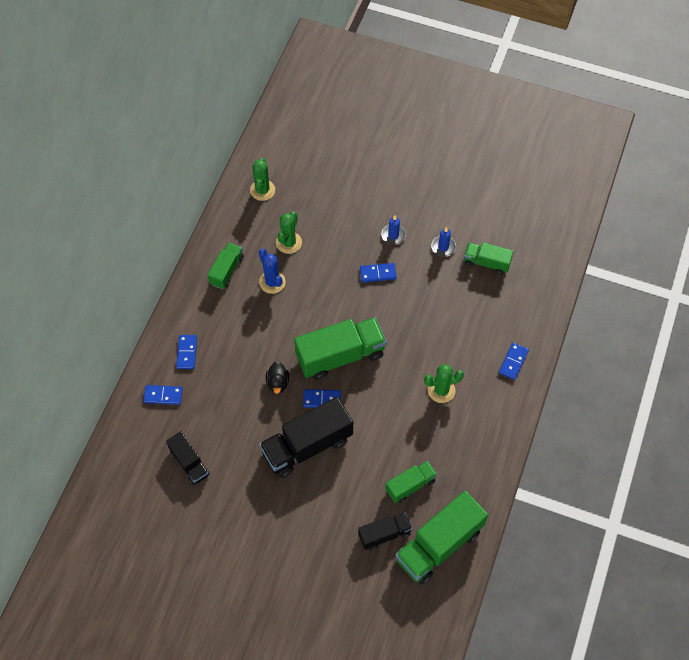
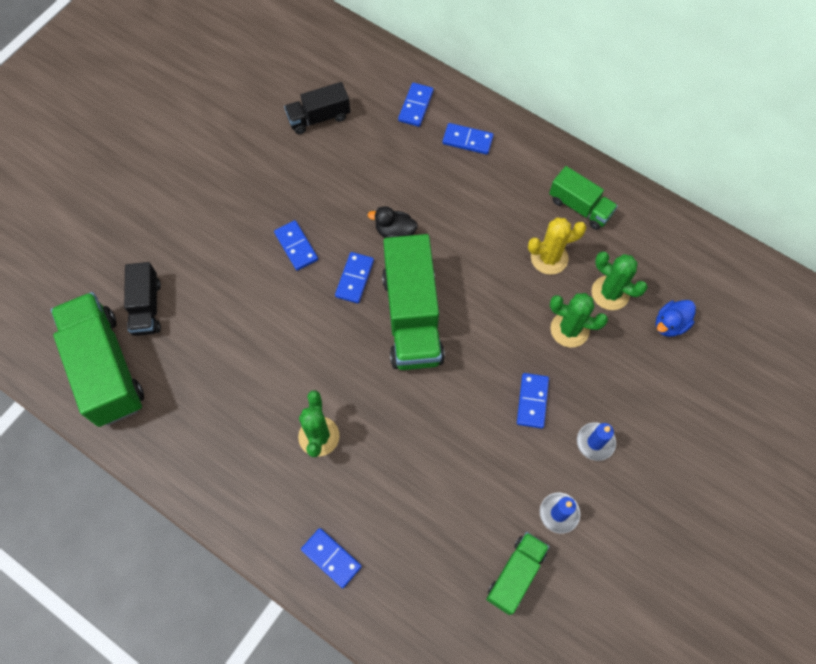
camera: 105 degrees right, 5 degrees up
green cactus [250,158,275,201] -> green cactus moved to [550,293,608,348]
blue cactus [259,248,286,294] -> yellow cactus [528,217,587,275]
black truck [259,397,353,478] -> blue domino [274,220,318,271]
green truck [385,461,437,503] -> none
none -> blue duck [656,300,696,337]

